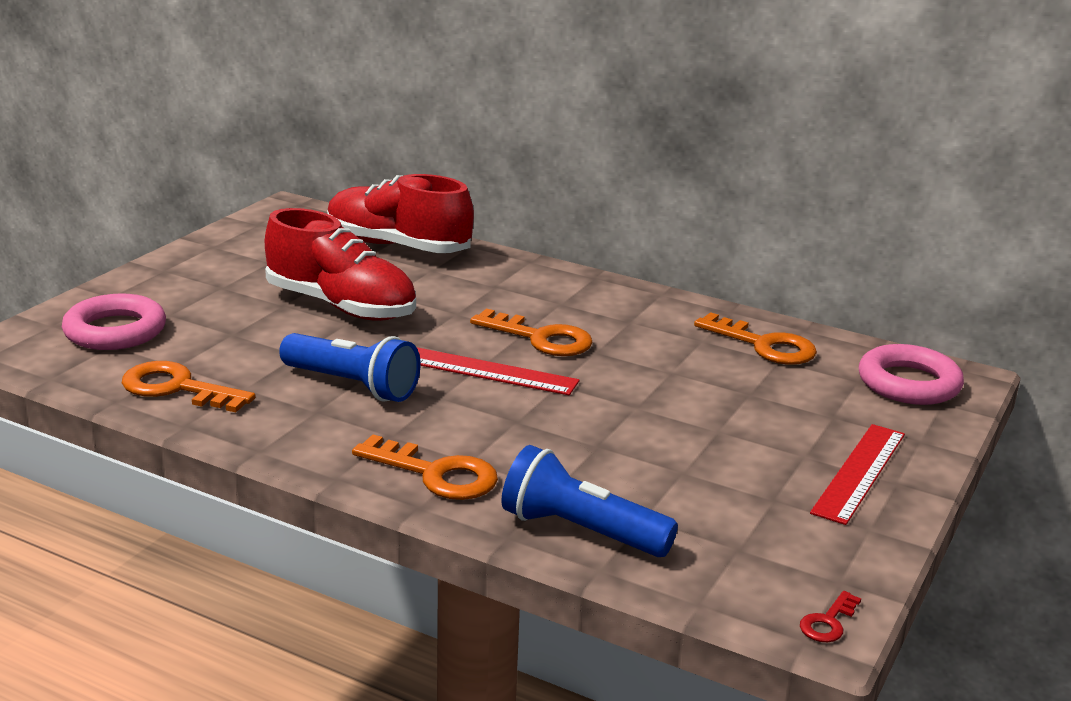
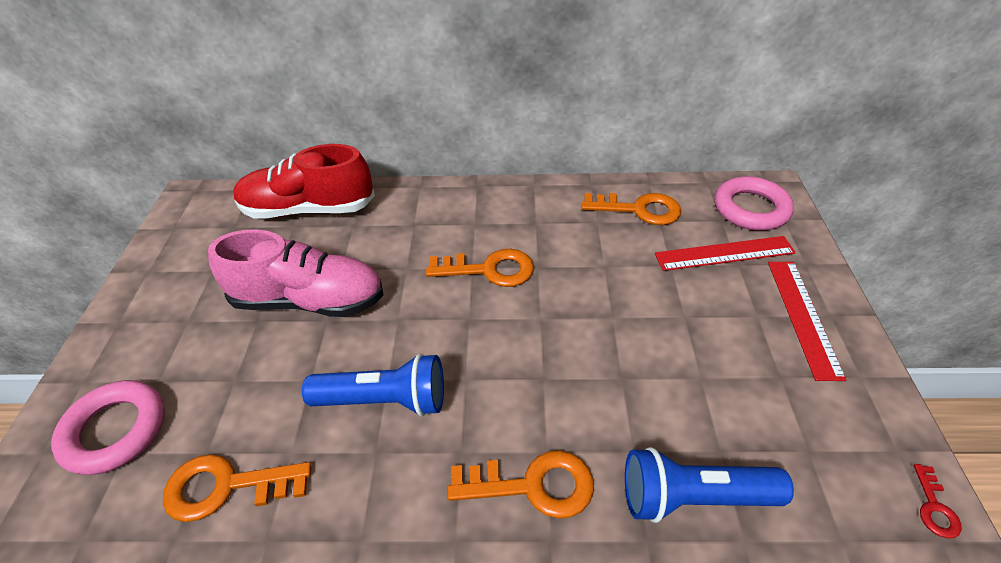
camera: 25 degrees left, 20 degrees up
red shoe [265,208,416,321] -> pink shoe [208,229,383,317]
red ruler [416,347,580,395] -> red ruler moved to [655,236,796,271]

